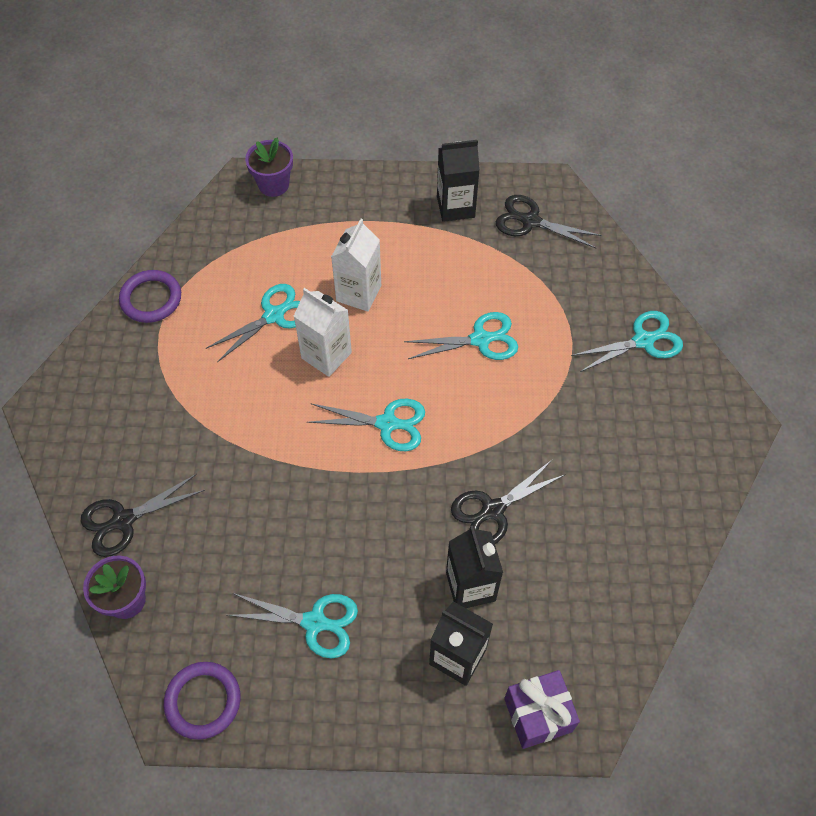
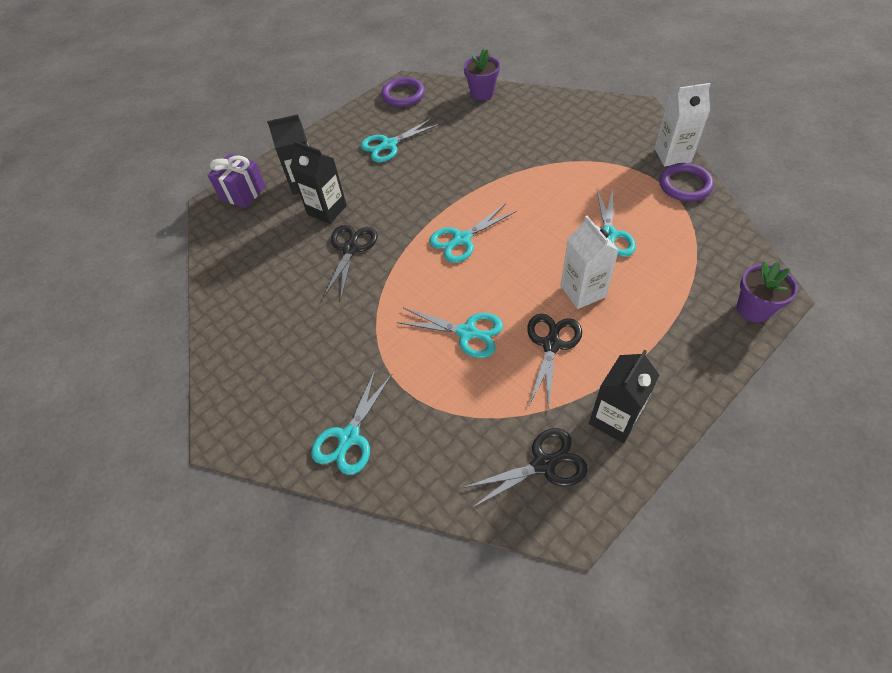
camera: 140 degrees right, 5 degrees down
black scissors [81,474,205,557] -> black scissors moved to [527,314,582,409]
white carton [294,288,352,377] -> white carton moved to [655,83,711,166]
turquoise scissors [404,312,518,360] -> turquoise scissors turned 105 degrees counterclockwise [397,307,503,358]

